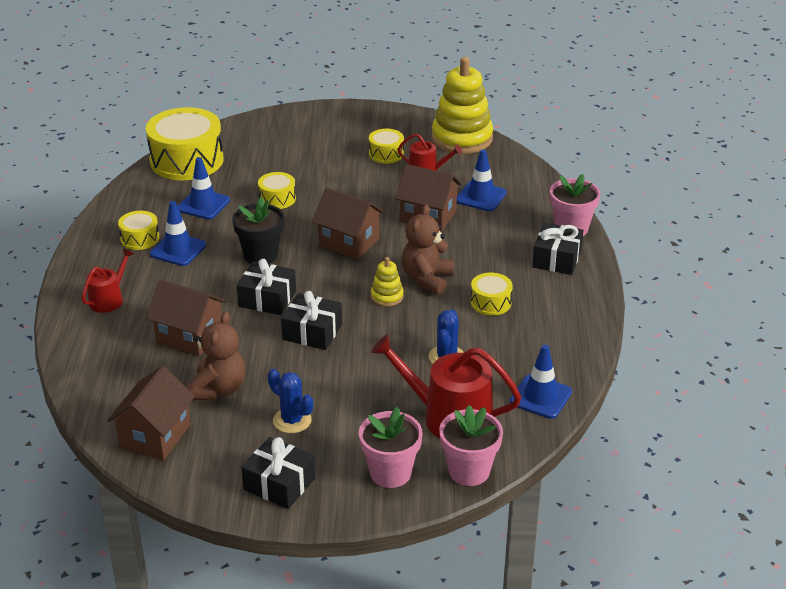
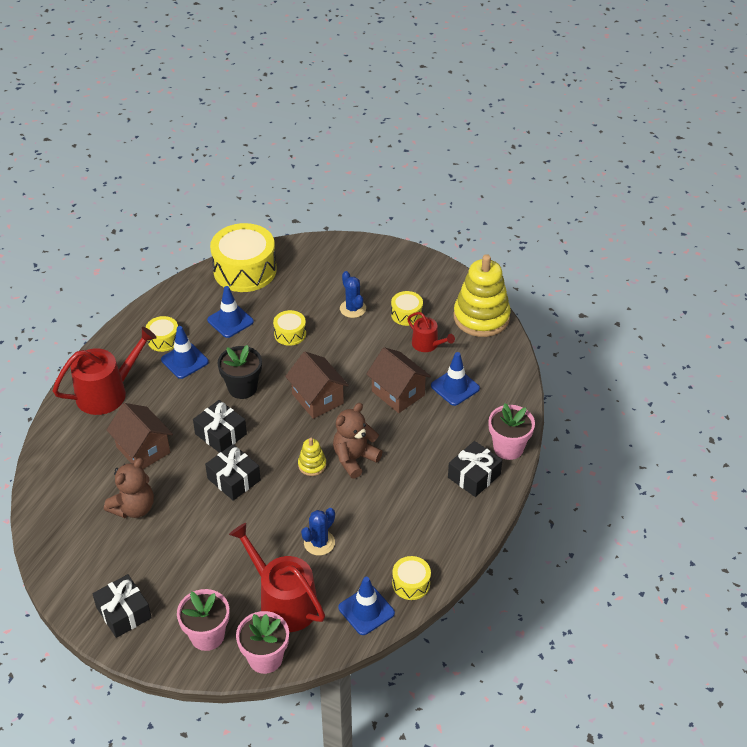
camera: 25 degrees right, 10 degrees up
red watering can [81,249,134,313] -> red watering can [53,327,157,415], size x1.81
brown house [107,366,195,460] -> none
blue cactus [268,369,313,433] -> blue cactus moved to [340,271,366,318]
yellow drum [470,272,513,316] -> yellow drum moved to [392,556,431,600]

